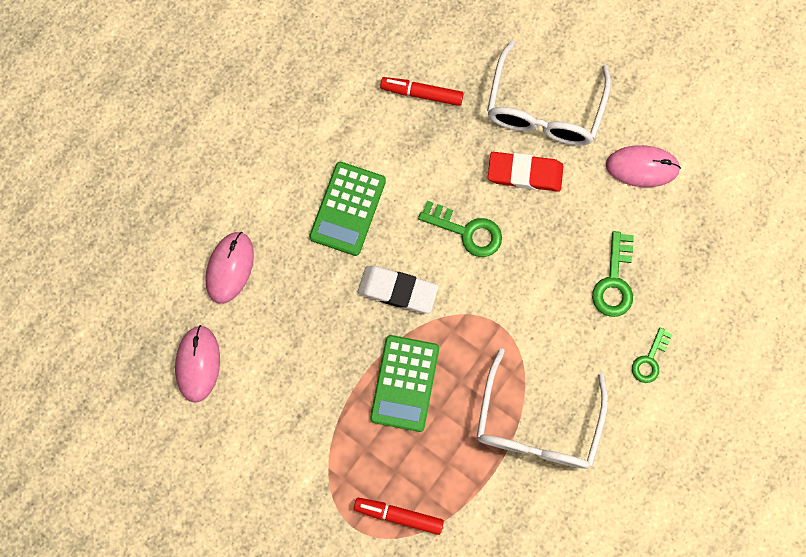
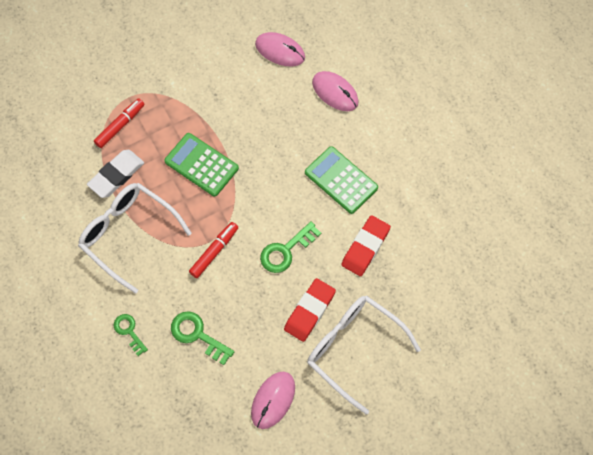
camera: 115 degrees right, 10 degrees down
white eraser [358,266,438,313] -> white eraser moved to [87,150,144,198]
red marker [380,77,464,106] -> red marker moved to [189,222,238,278]
none -> red eraser [341,215,391,276]

